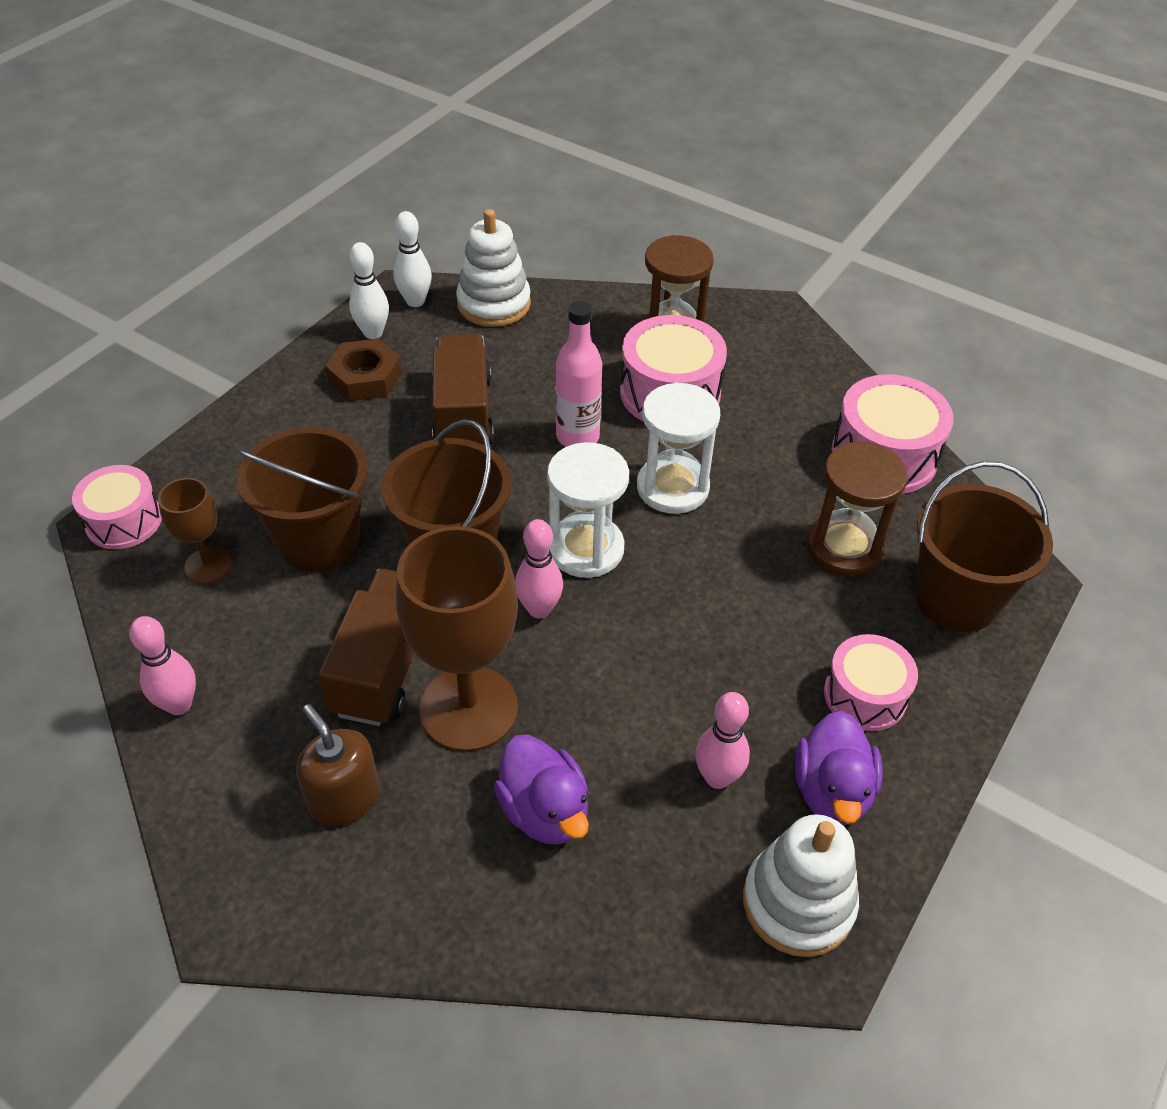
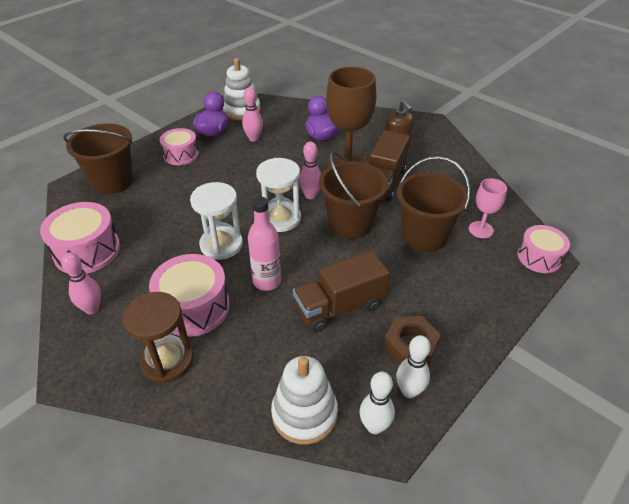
camera: 170 degrees left, 5 degrees down
pink bowling pin [129,616,196,715] -> pink bowling pin moved to [61,252,101,314]
brown goblet [158,478,232,584] -> pink goblet [469,178,507,238]
brown truck [432,334,494,444] -> brown truck turned 60 degrees clockwise [293,251,390,332]
brown hourglass [806,442,908,576] -> none

